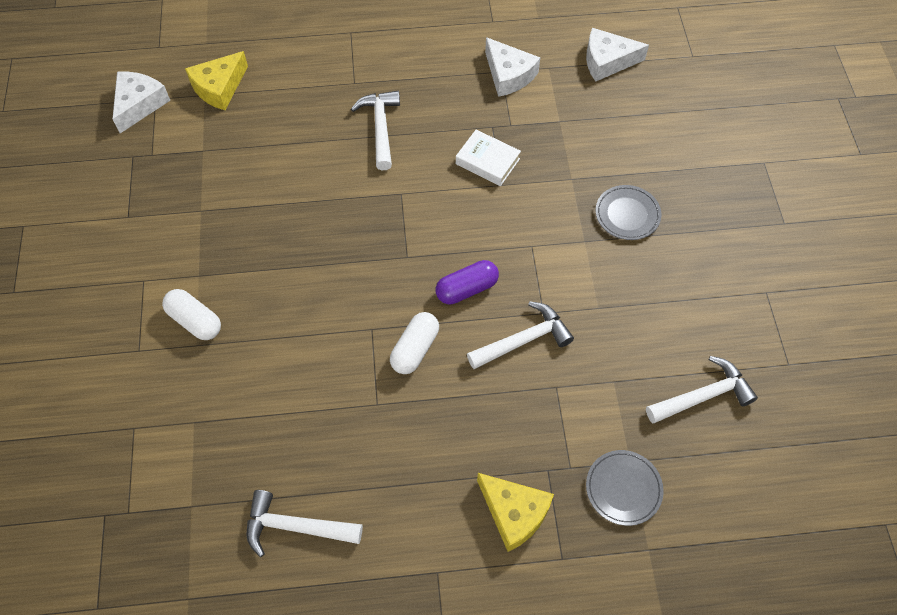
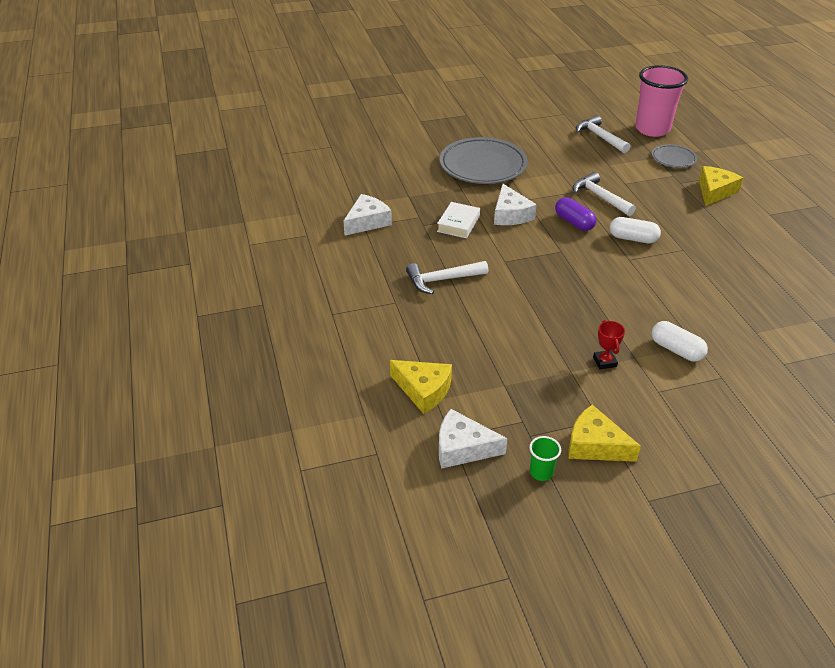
camera: 100 degrees left, 20 degrees down
white capsule [162,289,221,340] -> white capsule turned 75 degrees counterclockwise [652,321,708,362]
white hammer [247,490,363,557] -> none
white cheese [586,28,649,81] -> white cheese moved to [494,184,537,225]
grey plate [596,185,661,240] -> grey plate [439,137,528,184], size x1.94
none -> green cup [529,436,561,481]
none -> yellow cheese [568,405,641,462]
none -> red trophy [593,320,625,369]
none -> pink cup [635,65,688,137]

